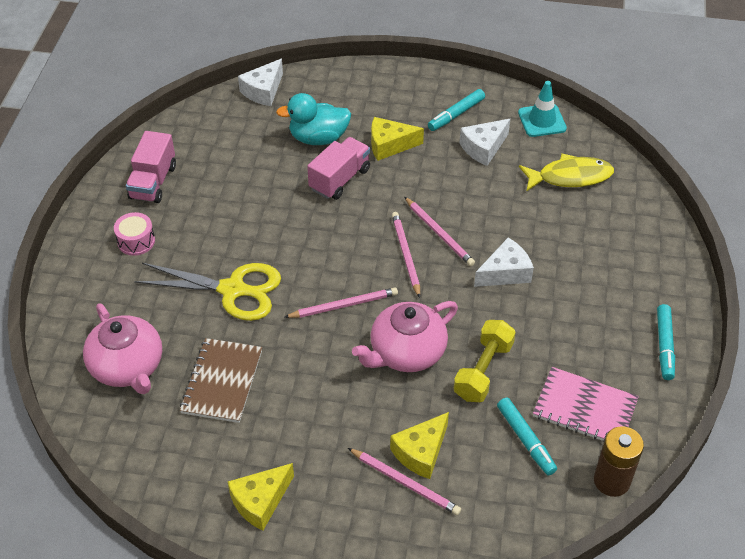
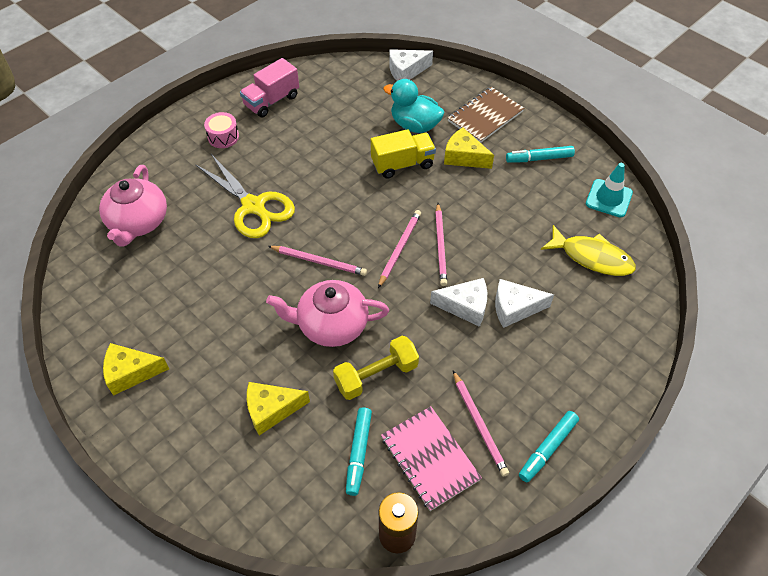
camera: 35 degrees right, 5 degrees up
brown notebook [180,338,262,423] -> brown notebook moved to [448,87,524,143]
pink truck [307,137,370,200] -> yellow truck [371,129,436,179]
pink pencil [348,448,461,515] -> pink pencil moved to [453,371,509,476]
white cheese [460,119,510,166] -> white cheese moved to [495,279,554,328]

